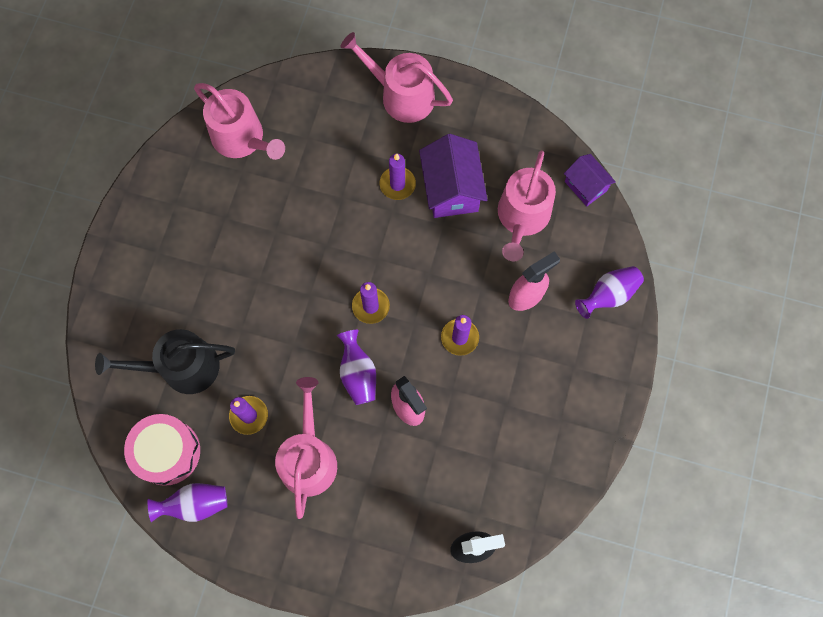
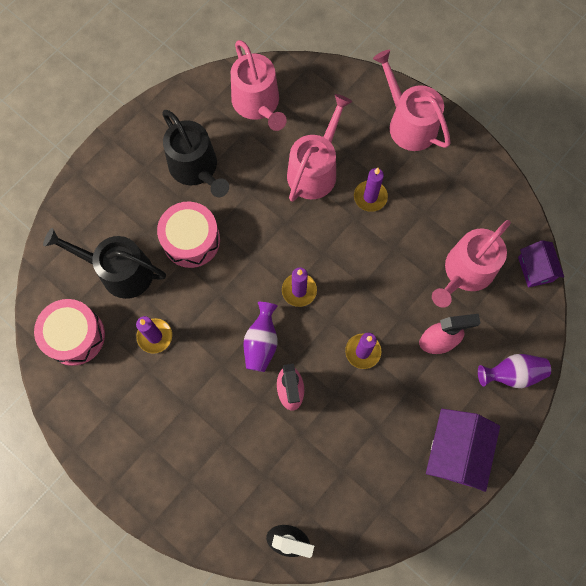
camera: 25 degrees right, 0 degrees up
purple vase [148,483,228,522] -> none
pink watering can [275,377,337,519] -> pink watering can moved to [287,94,352,202]
purple house [419,134,488,218] -> purple house moved to [426,409,500,492]
none -> pink drum [157,202,220,268]
none -> black watering can [162,110,229,197]

